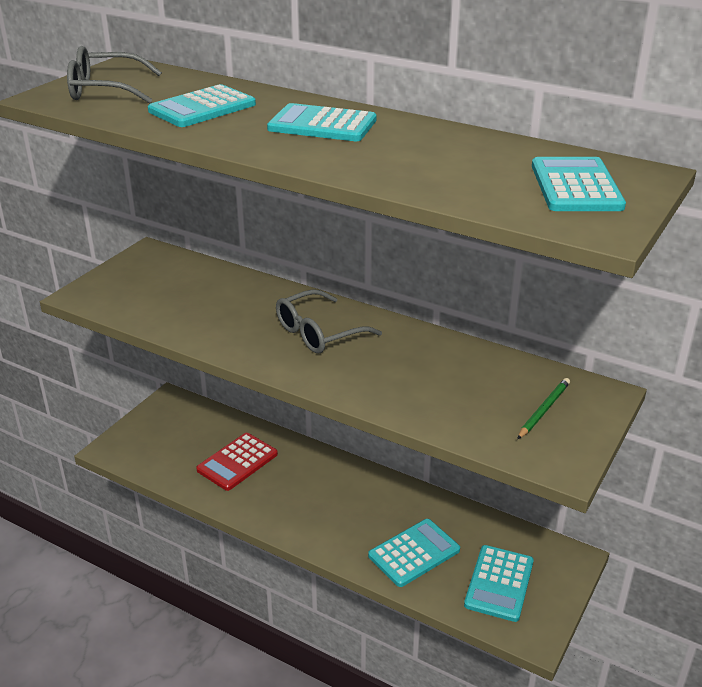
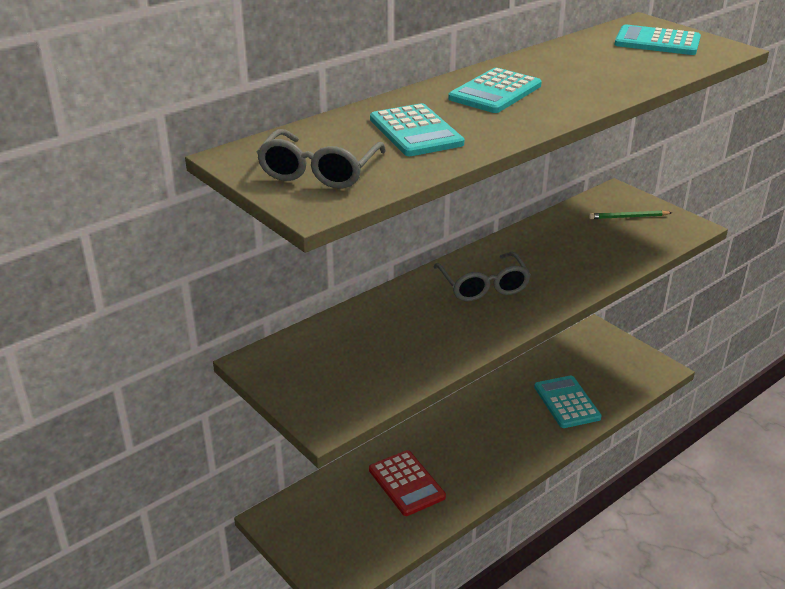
camera: 70 degrees left, 0 degrees up
turquoise calculator [464,545,534,622] -> none
green pencil [517,378,570,439] -> green pencil turned 60 degrees counterclockwise [589,210,672,219]

